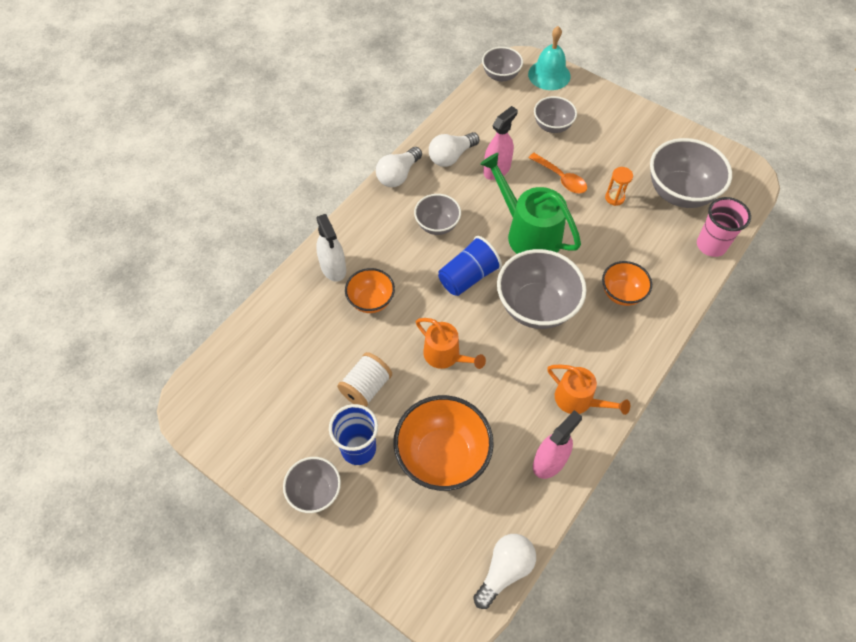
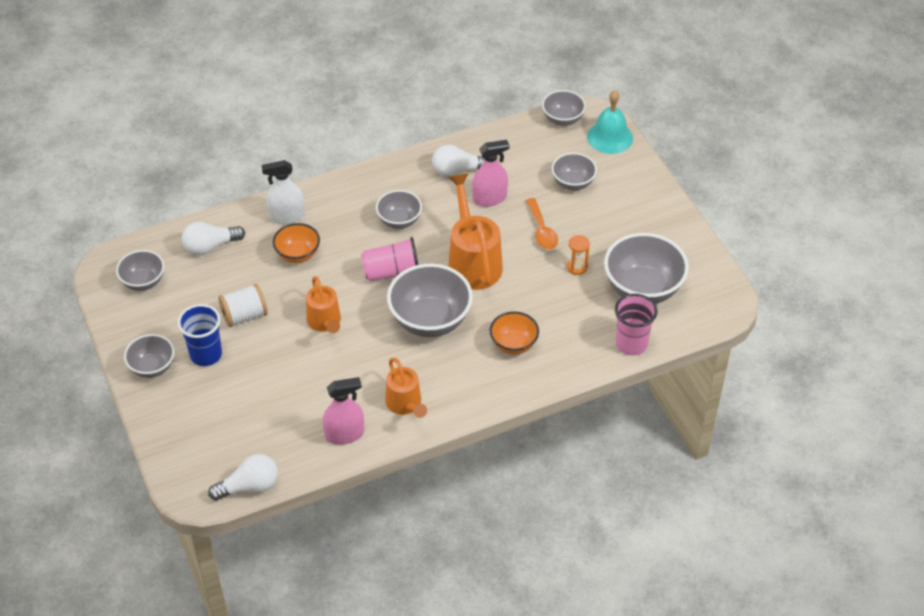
camera: 30 degrees right, 10 degrees down
white spray bottle [316,214,346,282] -> white spray bottle turned 75 degrees clockwise [262,160,305,224]
white light bulb [376,147,422,187] -> white light bulb moved to [182,222,245,256]
orange bowl [393,395,494,491] -> none
blue cup [438,236,502,296] -> pink cup [361,237,418,281]
green watering can [480,153,581,254] -> orange watering can [448,174,503,290]
none -> grey bowl [116,250,164,291]

